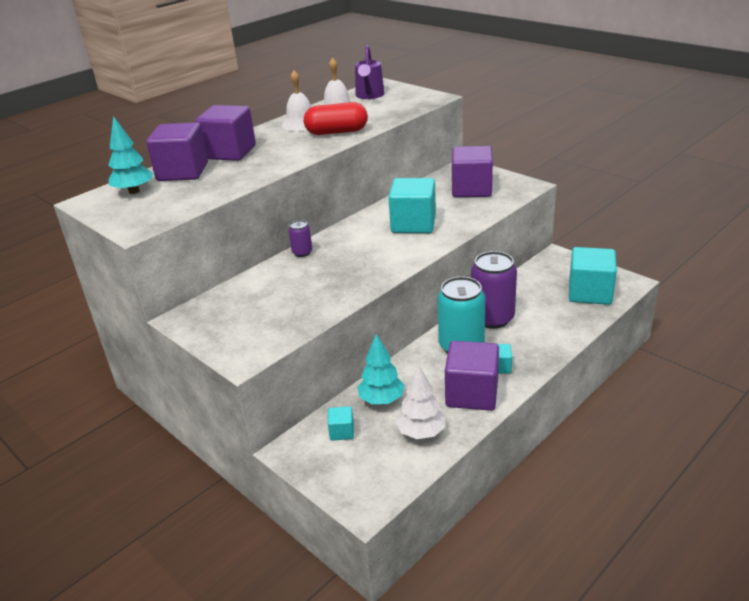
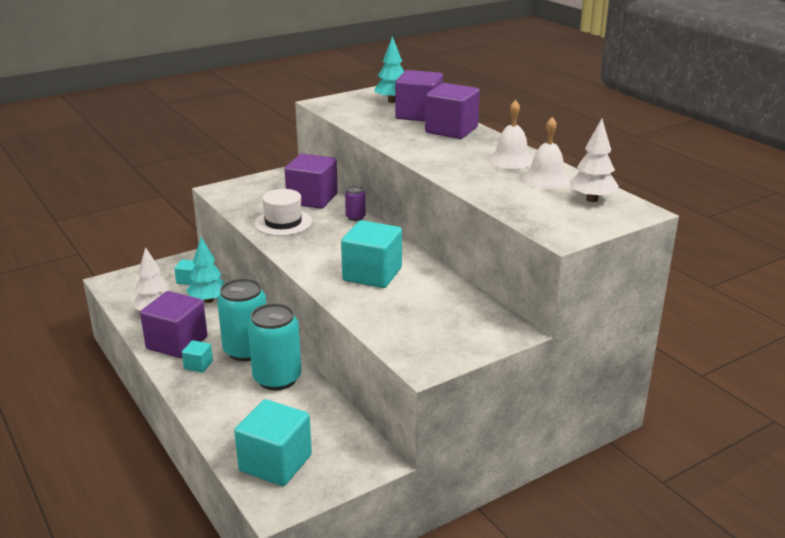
camera: 100 degrees right, 5 degrees down
red capsule [304,102,368,135] -> none
purple watering can [355,45,385,99] -> white tree [569,119,619,202]
purple cube [452,146,493,197] -> purple cube moved to [285,153,338,209]
purple can [471,251,517,329] -> turquoise can [248,303,302,390]
none -> white hat [254,189,312,236]

